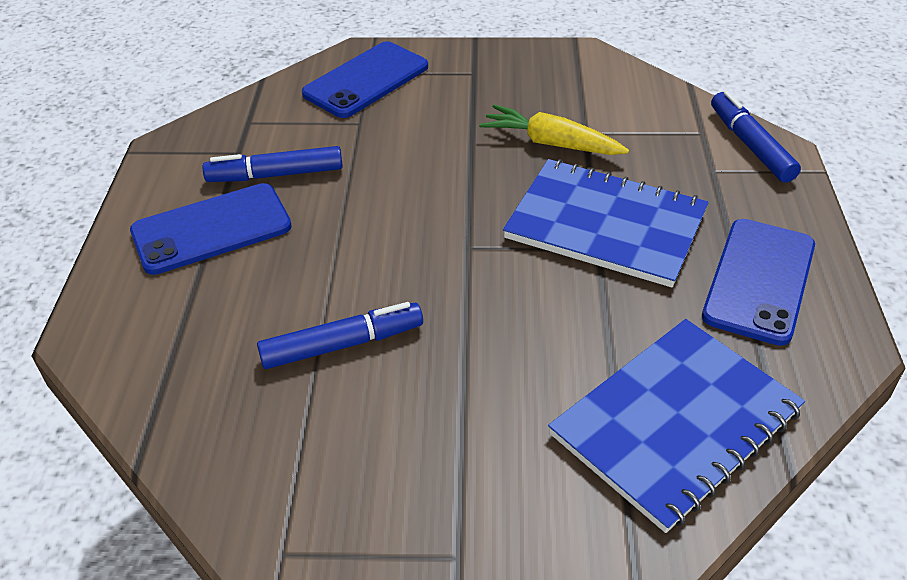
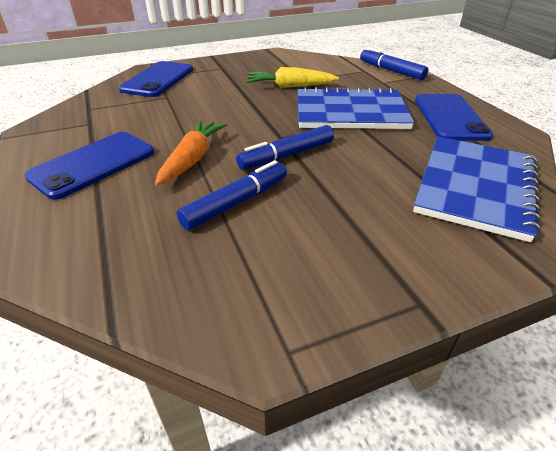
camera: 25 degrees left, 5 degrees down
blue marker [202,146,343,182] -> blue marker moved to [236,125,334,170]
none -> orange carrot [155,120,227,186]

